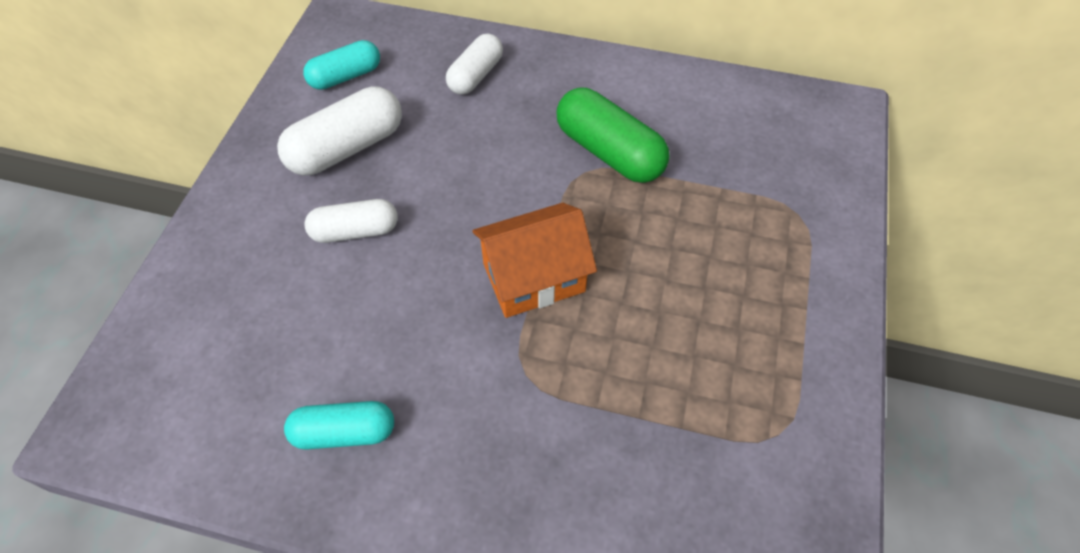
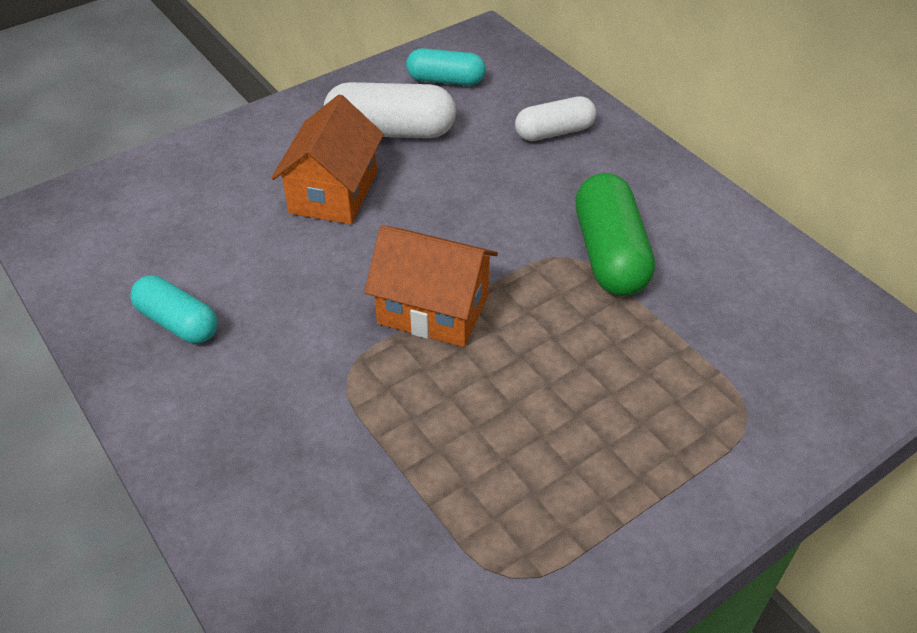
camera: 40 degrees right, 10 degrees down
white capsule [304,199,398,243] -> orange house [271,94,384,224]

